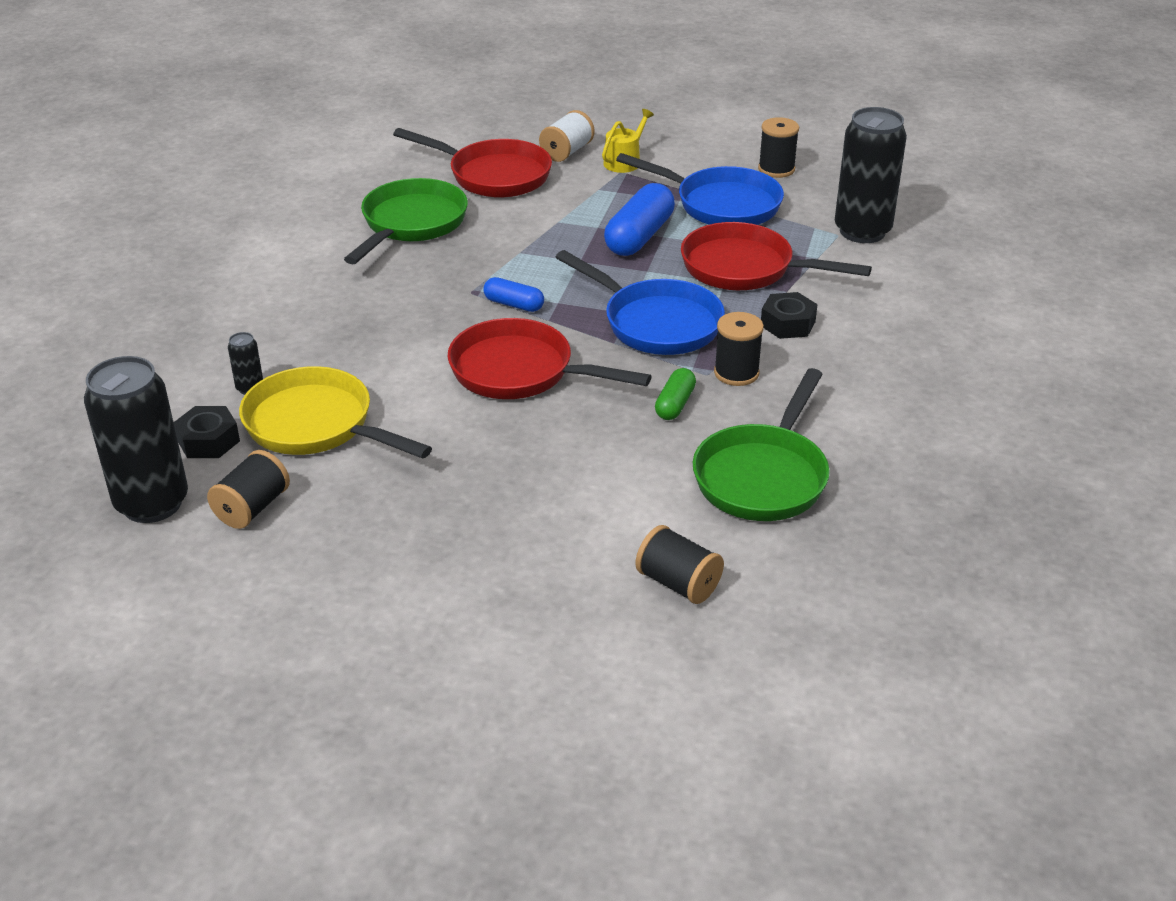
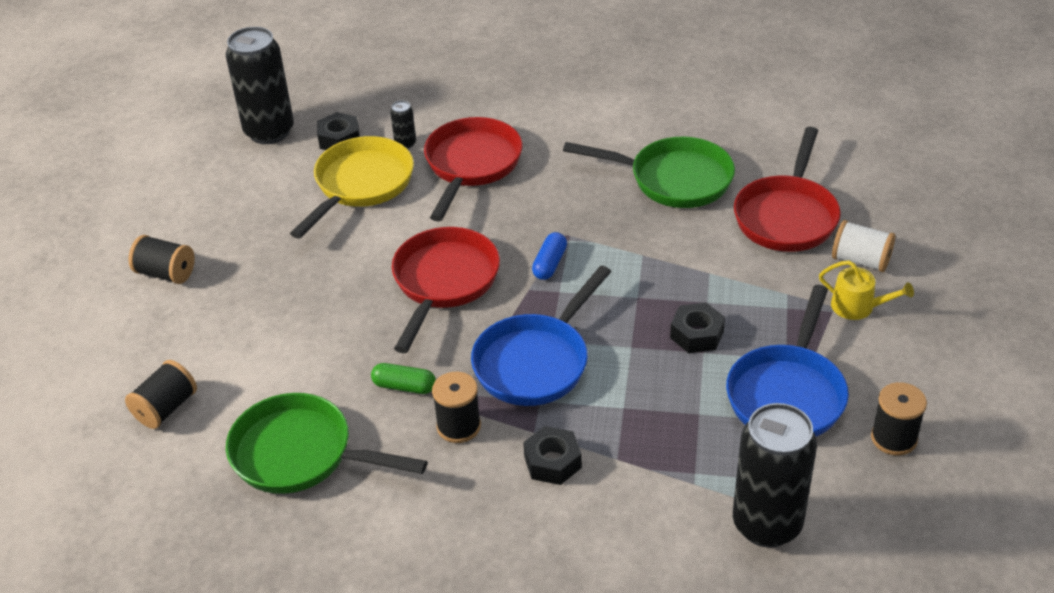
camera: 85 degrees right, 5 degrees up
black spool [207,450,290,529] -> black spool moved to [128,235,195,284]
blue capsule [604,183,675,256] -> black nut [670,302,725,353]
red pan [681,222,872,290] -> red pan moved to [424,117,523,221]

